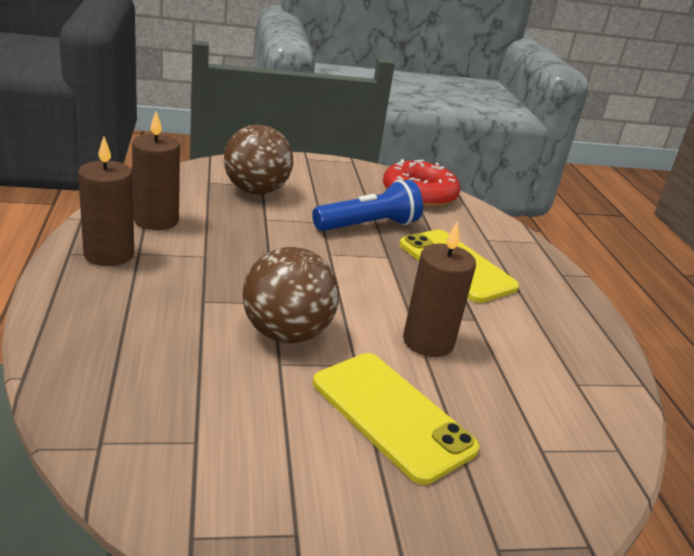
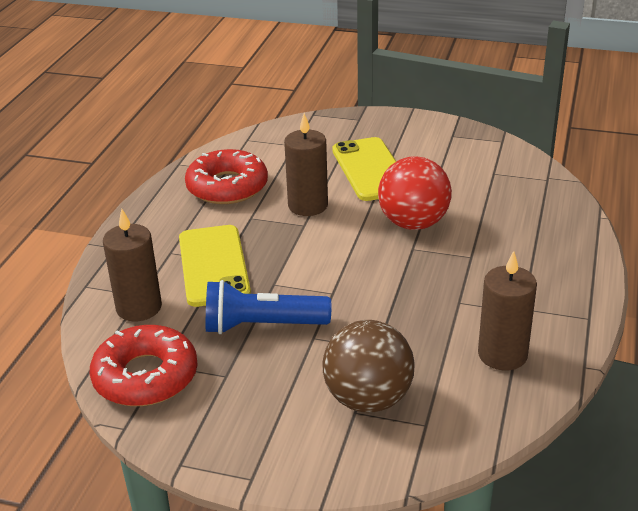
camera: 150 degrees left, 5 degrees up
brown candle [78,136,134,266] -> brown candle moved to [103,209,162,321]
brown ball [242,247,339,343] -> red ball [378,156,452,230]
none -> red donut [185,149,268,204]

